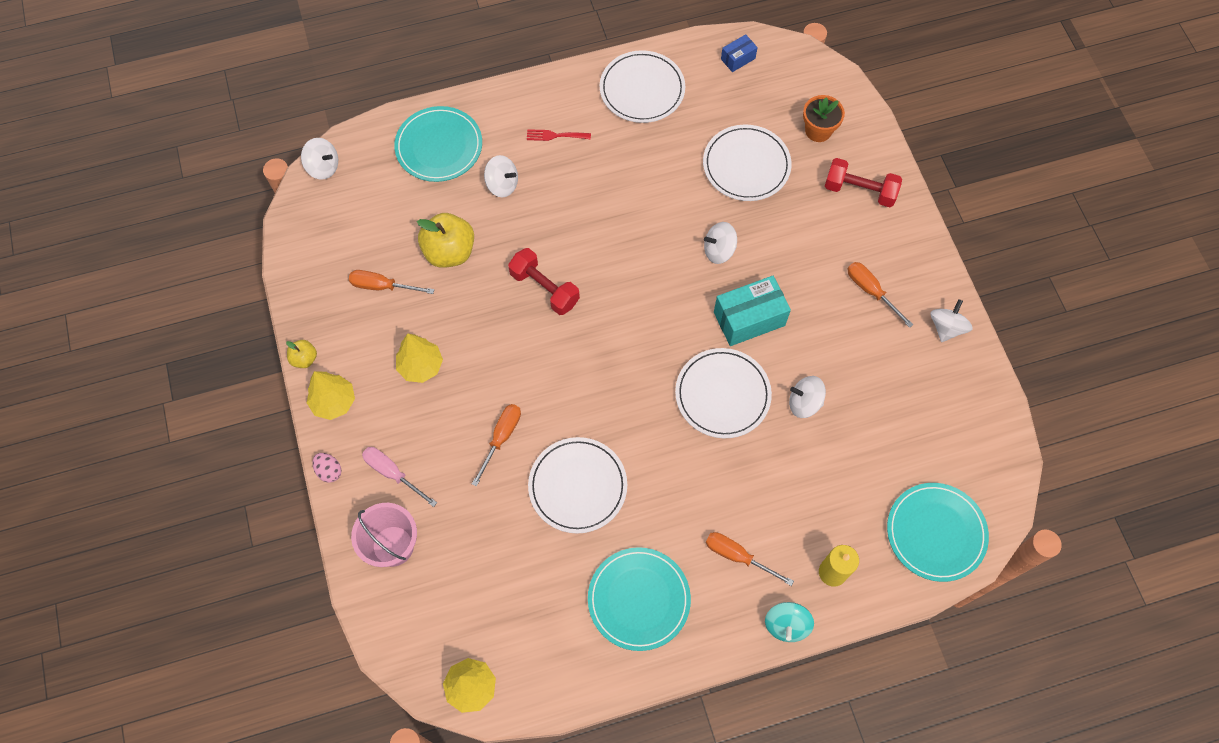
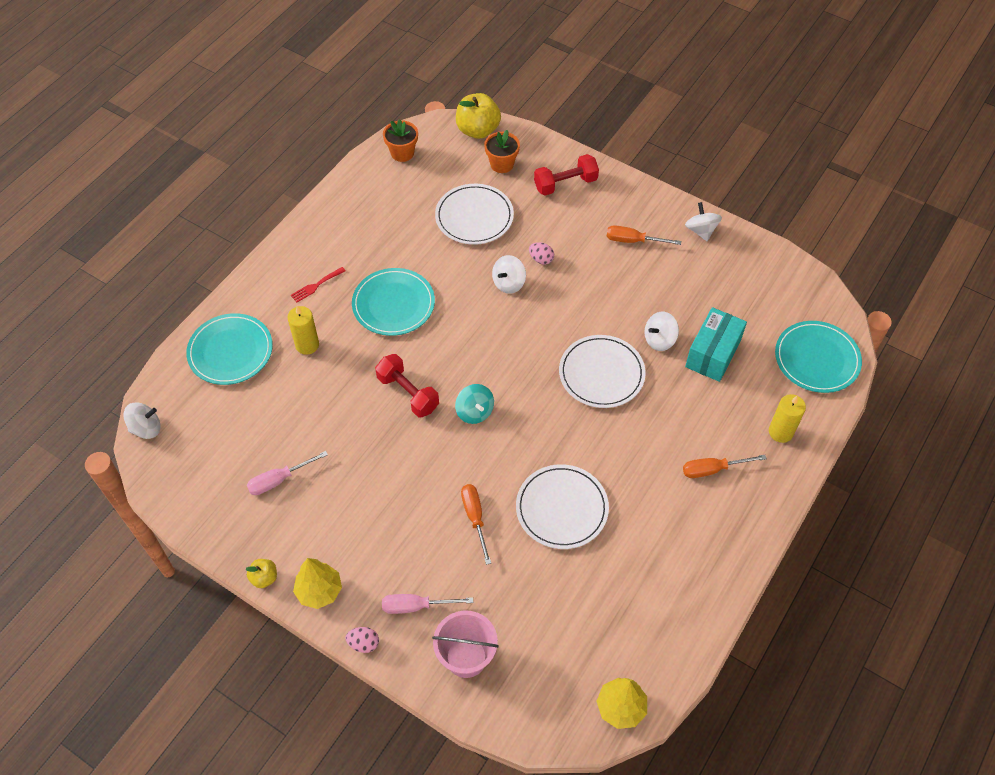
camera: 40 degrees left, 10 degrees down
orange screwdriver [349,270,434,294] -> pink screwdriver [247,451,328,495]
yellow tree [396,334,443,383] -> none
yellow apple [417,213,474,268] -> yellow apple moved to [456,93,501,139]
white spinning top [484,155,518,197] -> yellow candle [287,306,319,355]
red dumbbell [508,248,580,315] -> red dumbbell turned 45 degrees clockwise [375,354,439,417]
turquoise plate [588,547,691,651] -> turquoise plate moved to [352,268,435,336]
white plate [600,50,685,123] -> none
turquoise box [714,276,791,346] -> turquoise box moved to [685,307,747,382]
blue box [721,34,758,72] -> orange flower pot [383,119,418,162]
turquoise spinning top [765,602,814,642] -> turquoise spinning top moved to [455,384,494,424]
none -> pink egg [529,242,554,265]

